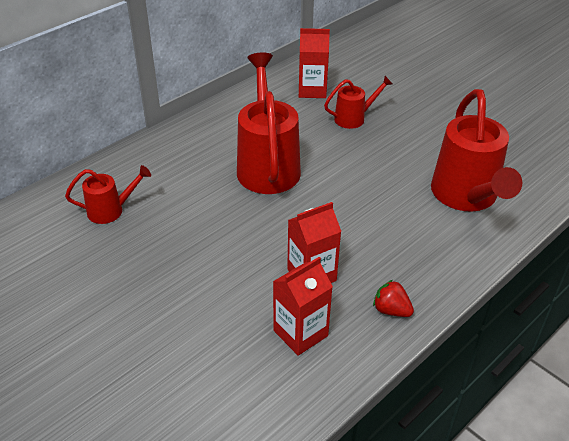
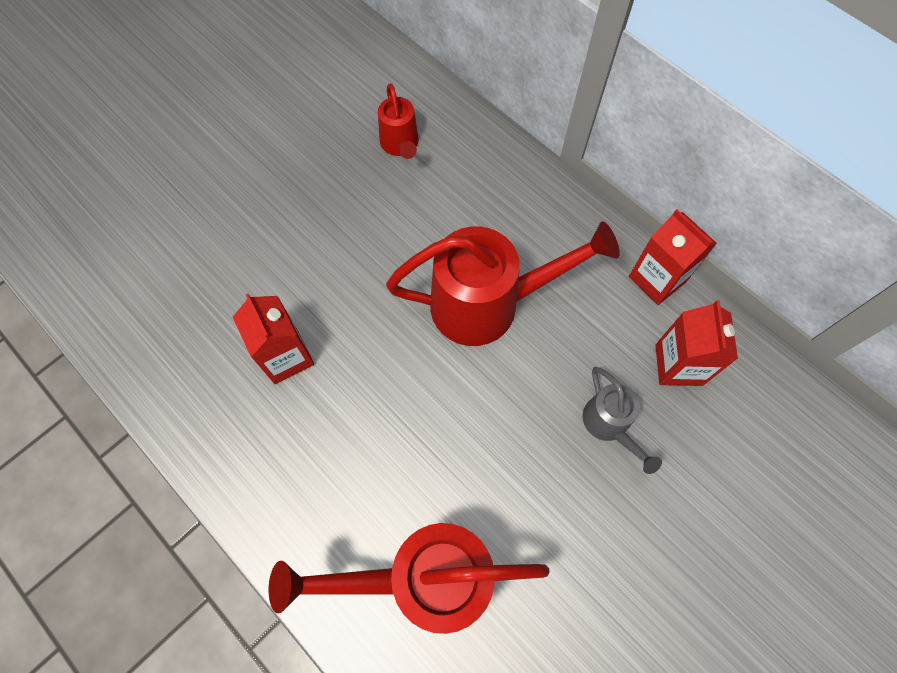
camera: 90 degrees right, 25 degrees up
red carton [273,257,333,356] -> red carton moved to [629,209,717,305]
red watering can [324,76,392,129] -> grey watering can [583,367,662,474]
red strawberry [373,280,414,317] -> none

